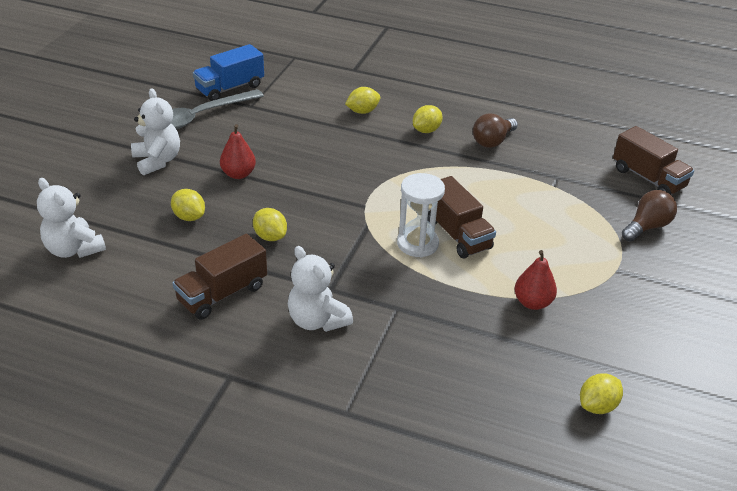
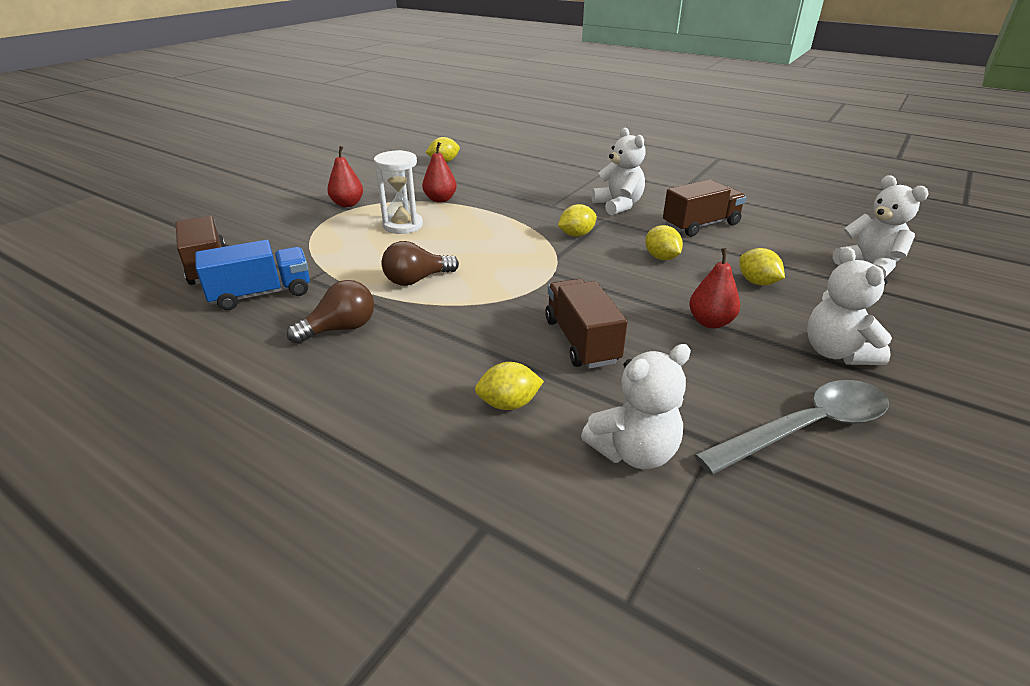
camera: 165 degrees left, 5 degrees down
blue truck [193,44,264,101] -> blue truck moved to [195,240,310,310]
white hourglass [397,173,445,257] -> white hourglass moved to [374,150,423,234]
yellow lemon [413,105,443,133] -> yellow lemon moved to [558,204,597,237]
brown truck [427,176,496,258] -> brown truck moved to [545,279,627,369]
brown light bulb [622,190,677,242] -> brown light bulb moved to [382,241,459,286]
none -> red pear [327,146,363,207]
none -> white teddy bear [581,344,691,469]

